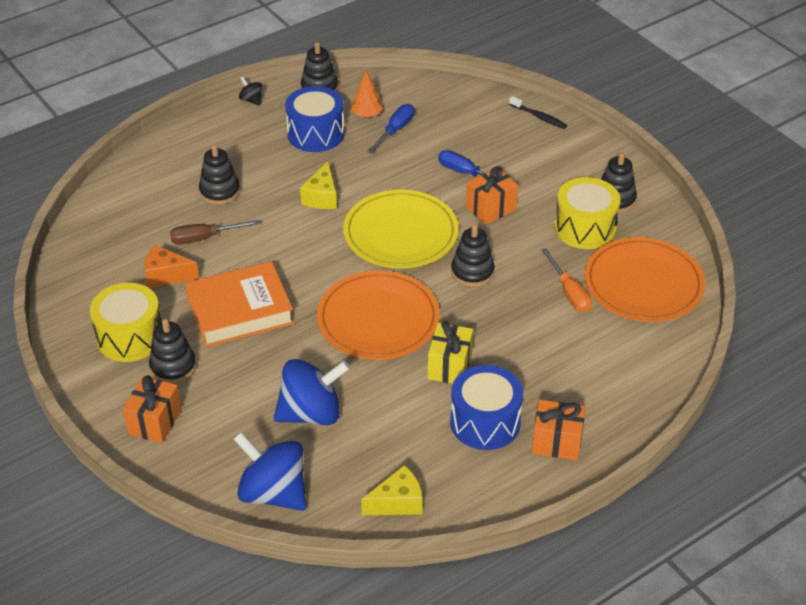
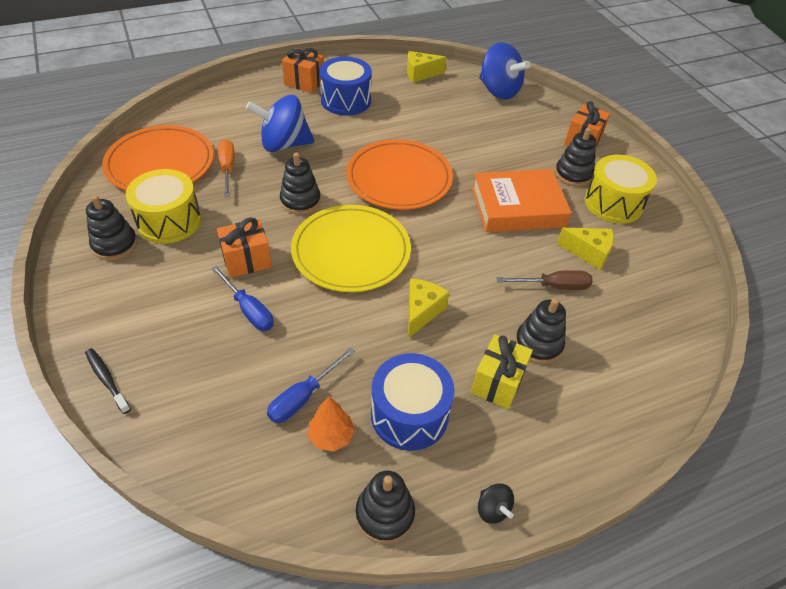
camera: 170 degrees left, 5 degrees up
orange cheese [144,245,199,288] -> yellow cheese [557,228,614,270]
blue spinning top [274,359,350,425] -> blue spinning top moved to [246,95,314,152]
yellow gift [427,321,473,384] -> yellow gift moved to [471,334,533,409]

